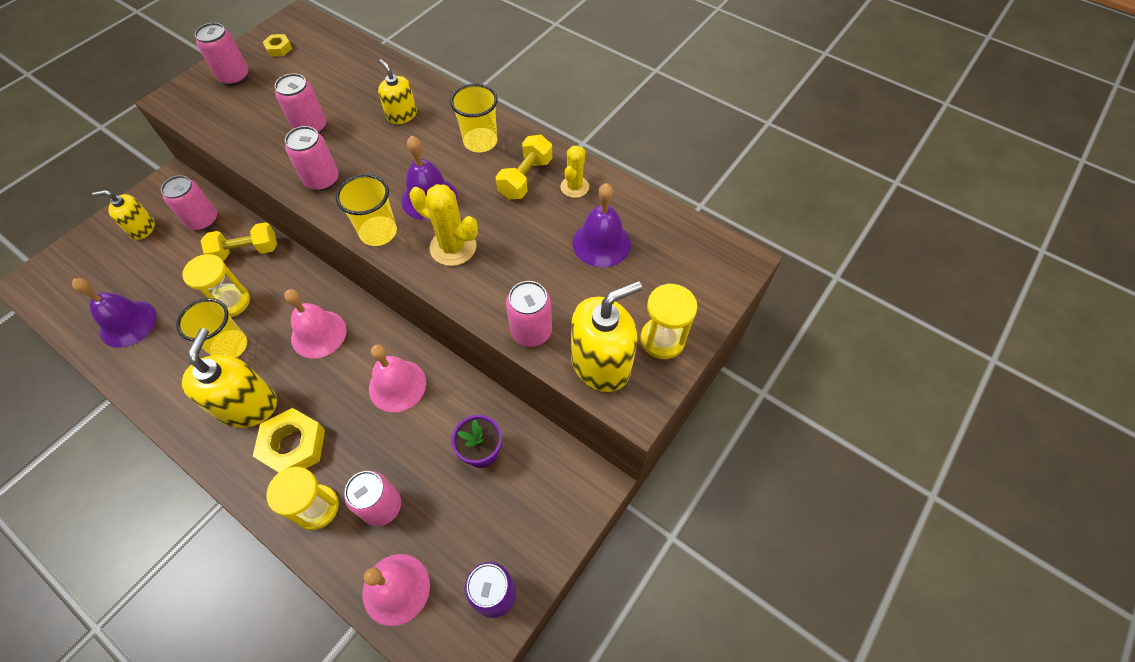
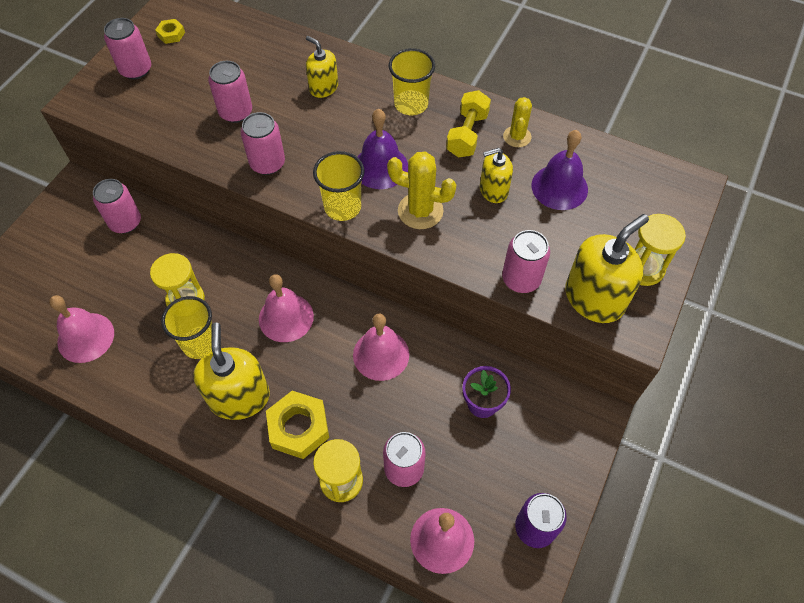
camera: 10 degrees left, 0 degrees up
purple bell [72,278,157,348] -> pink bell [49,295,114,363]
yellow soap dispenser [92,190,155,240] -> yellow soap dispenser moved to [480,148,513,203]
yellow dumbbell [200,222,277,261] -> none

